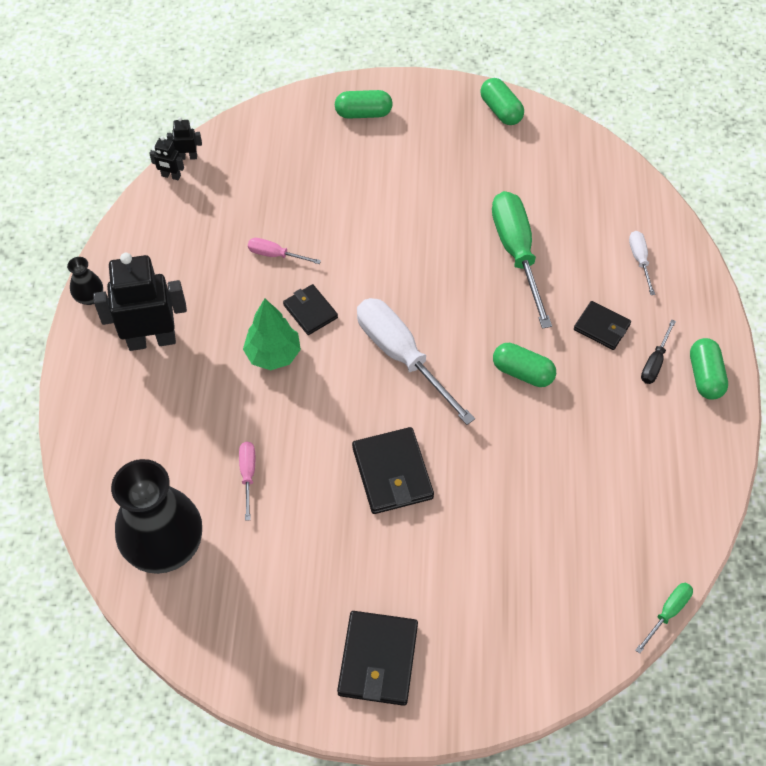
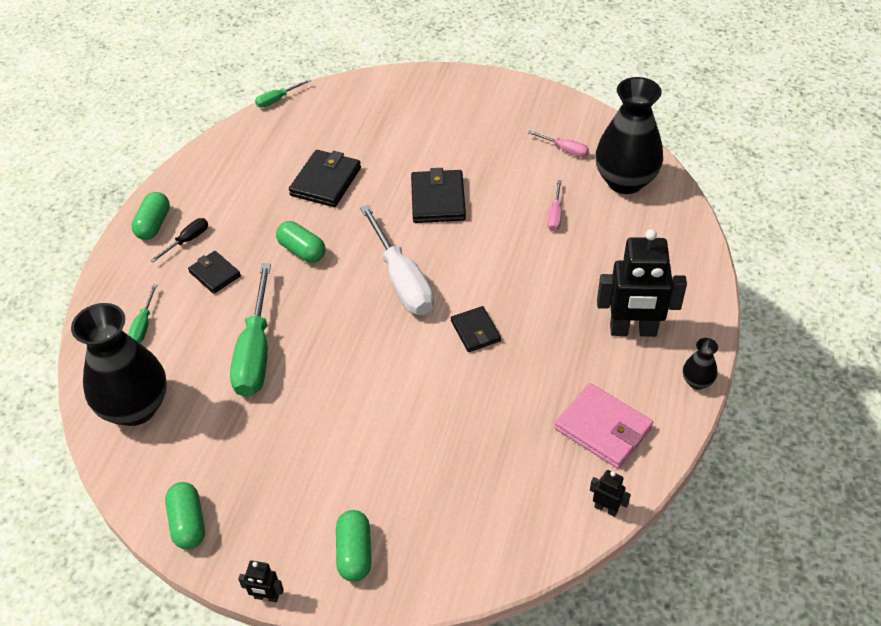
camera: 165 degrees left, 10 degrees down
black robot [167,117,202,160] -> black robot moved to [238,561,284,602]
green tree [243,299,301,370] -> none
pink screwdriver [248,238,321,264] -> pink screwdriver moved to [528,130,589,157]
green capsule [335,90,393,119] -> green capsule turned 75 degrees clockwise [336,510,371,582]
black wallet [337,611,418,706] -> black wallet moved to [289,150,361,207]
white screwdriver [629,231,655,295] -> green screwdriver [128,284,157,343]
none -> black vase [71,303,167,426]
none -> pink wallet [554,383,653,469]

